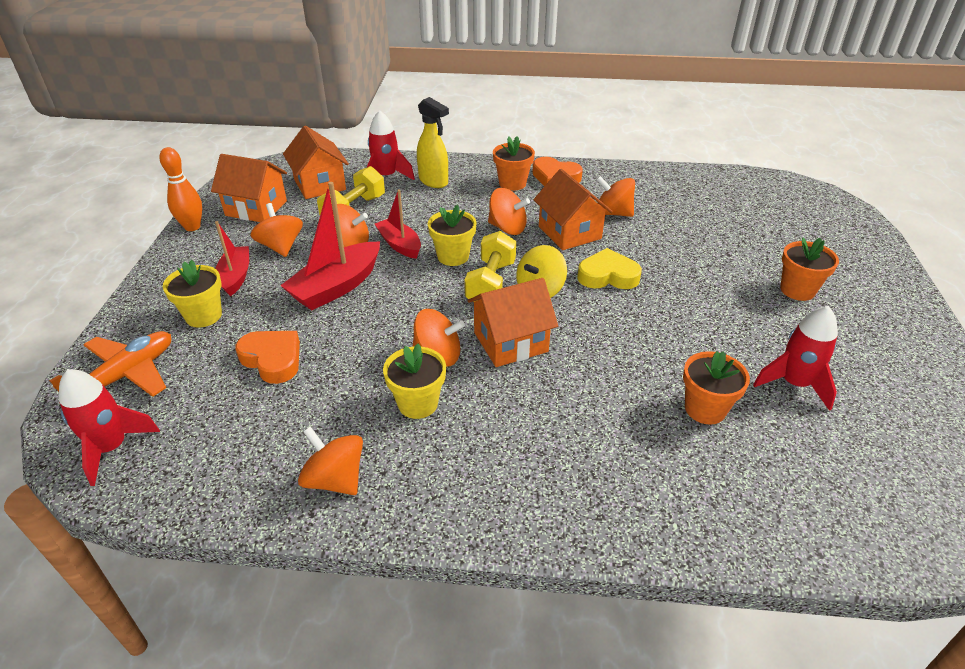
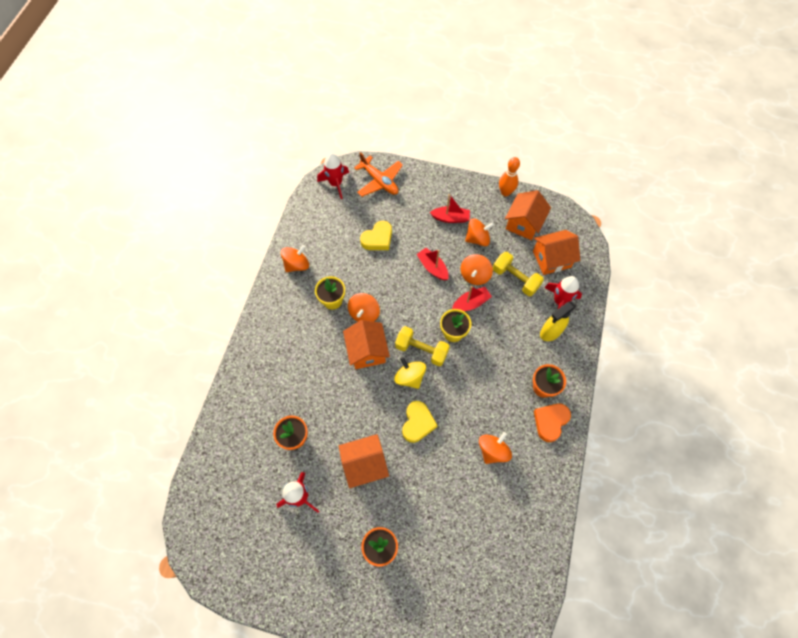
camera: 100 degrees right, 25 degrees up
yellow flower pot [163,260,222,328] -> none
orange heart [235,331,300,384] -> yellow heart [360,221,392,250]
red boat [280,182,380,310] -> red boat [416,248,449,280], size x0.64
orange spinning top [488,188,530,235] -> none
orange house [533,169,613,250] -> orange house moved to [339,434,389,488]

